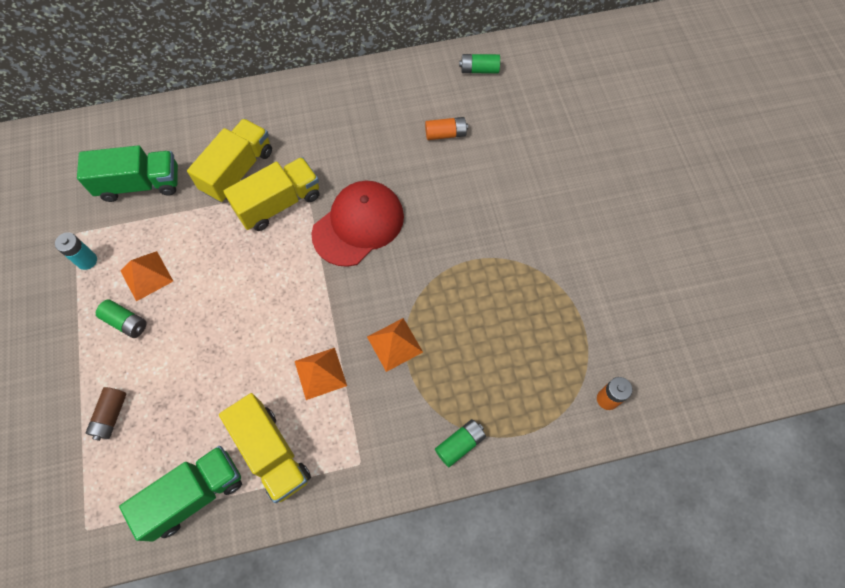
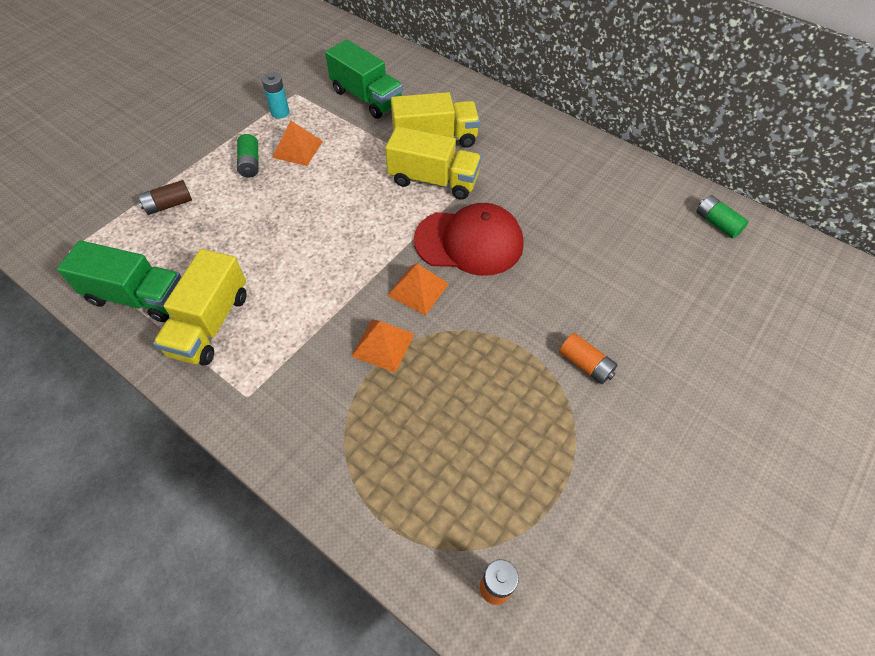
camera: 50 degrees right, 10 degrees down
orange pyramid [295,348,347,400] -> orange pyramid moved to [387,264,449,315]
orange battery [425,117,468,140] -> orange battery moved to [559,333,618,384]
green battery [435,419,486,467] -> none

